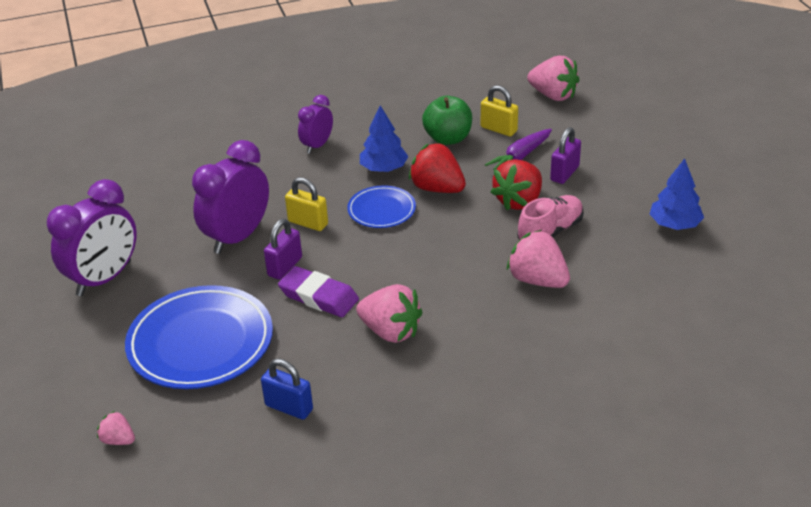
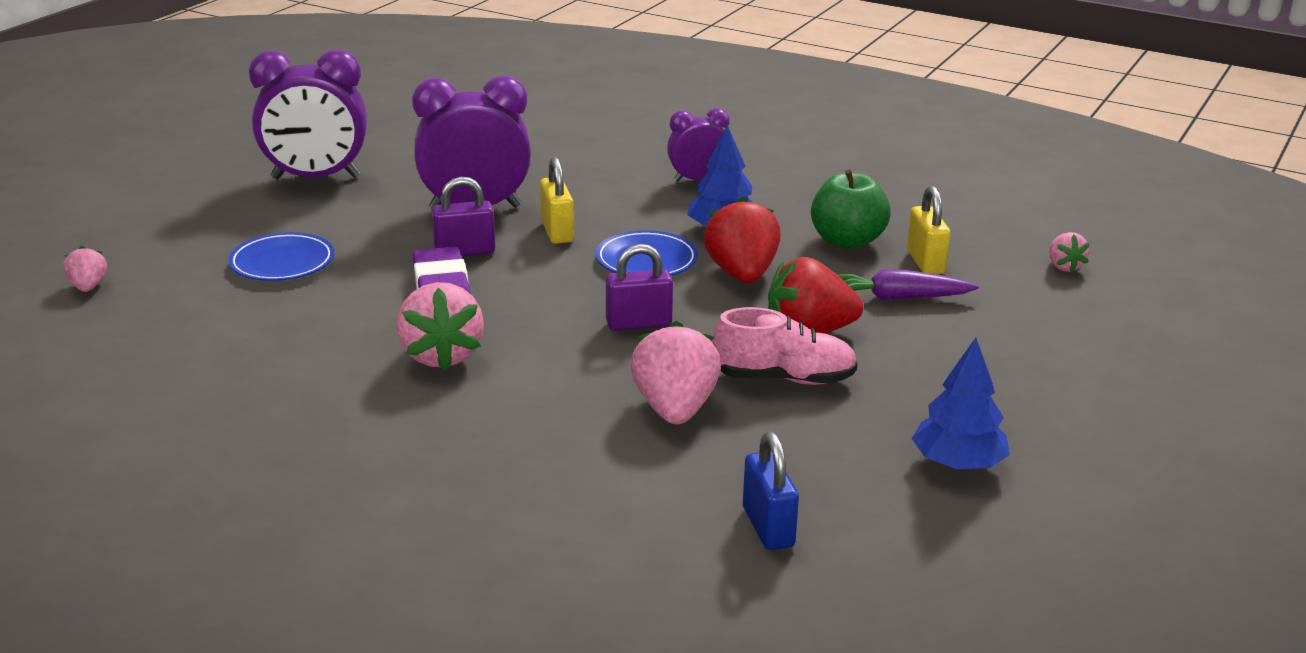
camera: 45 degrees right, 10 degrees down
blue plate [125,285,273,389] -> blue plate [228,232,334,281], size x0.53
blue padlock [261,359,313,420] -> blue padlock moved to [743,432,799,550]
pink strawberry [527,56,579,101] -> pink strawberry [1049,232,1090,272], size x0.52
purple padlock [550,127,581,184] -> purple padlock moved to [606,244,673,331]

